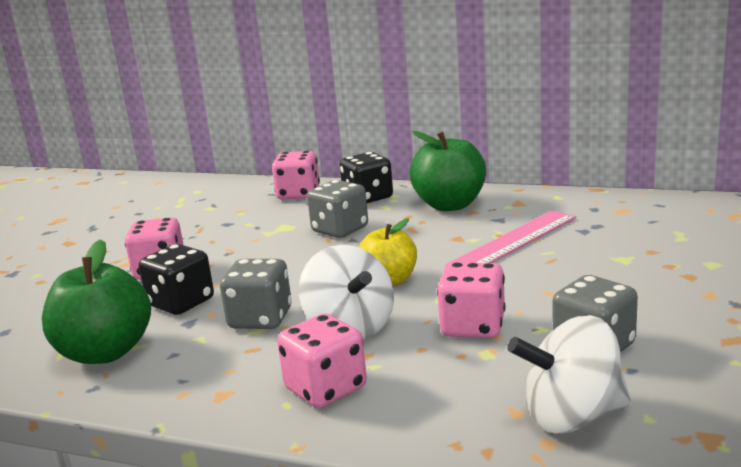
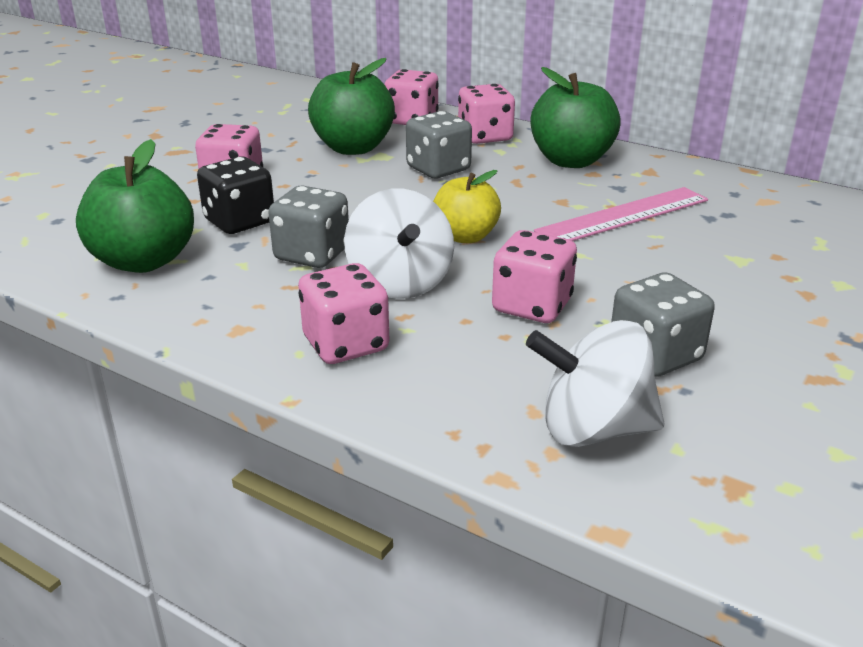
camera: 10 degrees right, 10 degrees up
black dice [340,152,393,203] -> pink dice [458,84,515,144]
none -> green apple [308,58,395,155]

